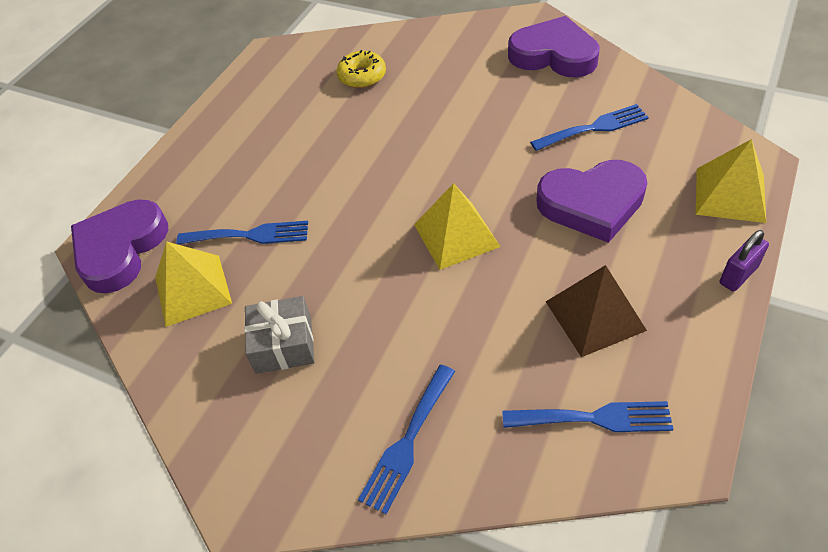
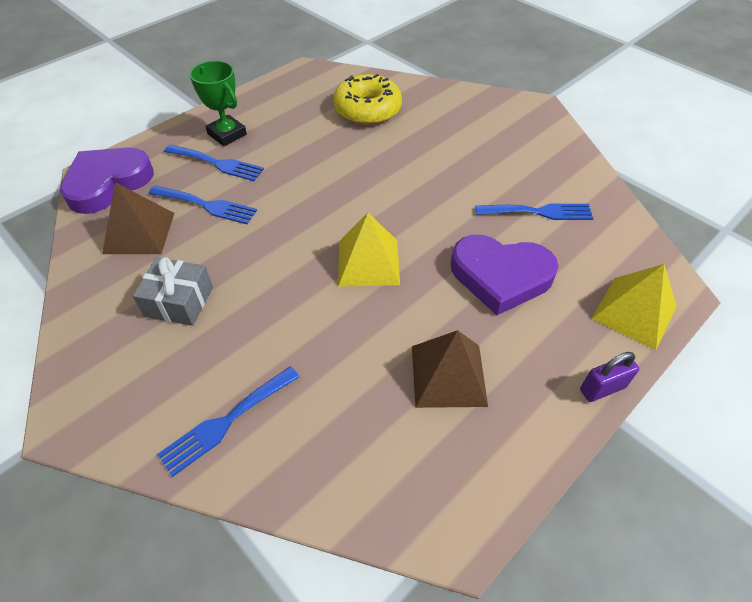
camera: 15 degrees right, 0 degrees up
yellow pyramid [155,241,232,327] -> brown pyramid [102,182,174,254]
yellow donut [337,50,386,88] -> yellow donut [333,74,402,125], size x1.58
blue fork [502,401,674,432] -> blue fork moved to [164,145,264,181]
purple heart [508,16,600,77] -> none
none -> green trophy [190,61,247,146]

